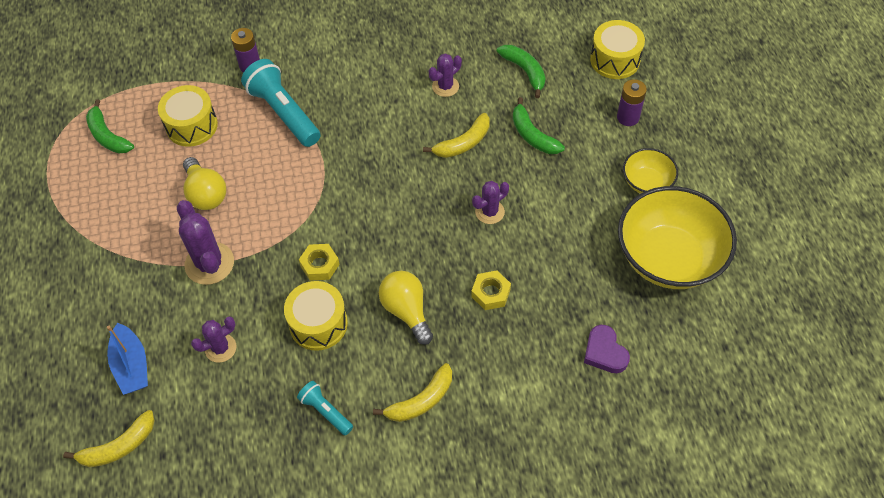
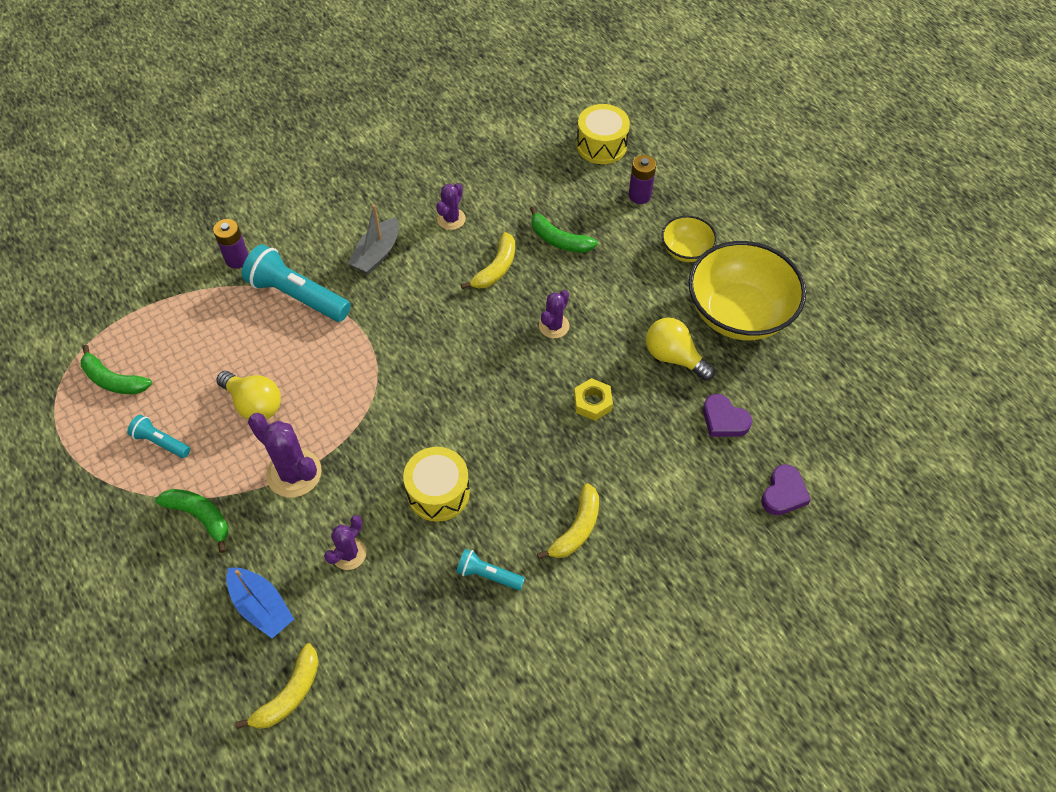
camera: 25 degrees left, 0 degrees up
yellow drum [158,85,218,147] -> none
yellow nut [299,244,340,281] -> none
yellow light bulb [379,271,433,345] -> yellow light bulb moved to [646,318,715,380]
green banana [497,45,545,98] -> green banana moved to [155,489,228,553]
none -> turquoise flashlight [127,415,190,458]
none -> grey boat [348,204,399,275]
none -> purple heart [761,464,811,515]

